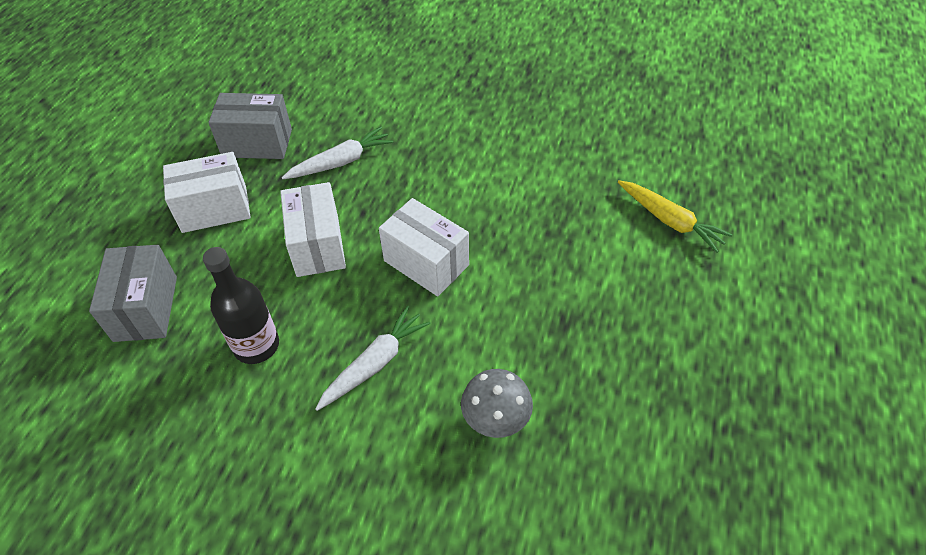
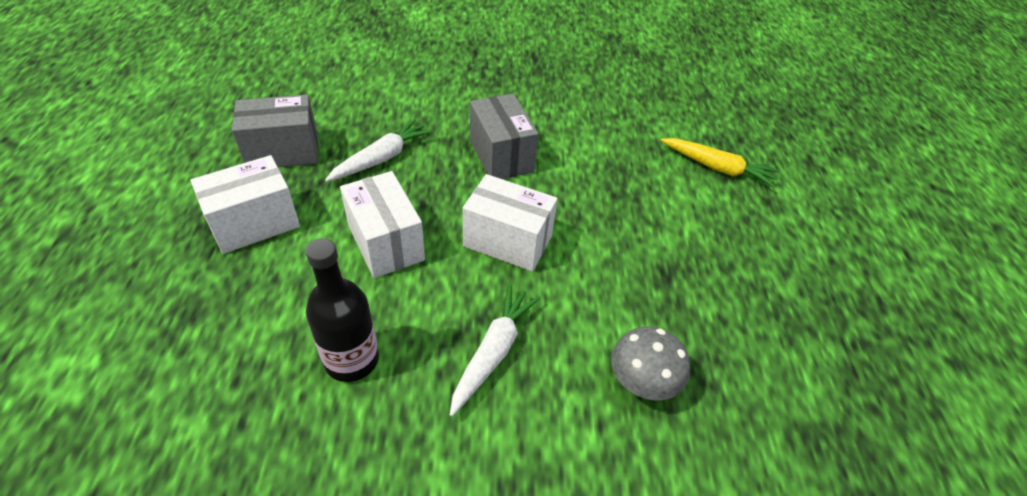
camera: 20 degrees left, 5 degrees down
grey box [89,245,177,342] -> grey box moved to [470,94,539,179]

